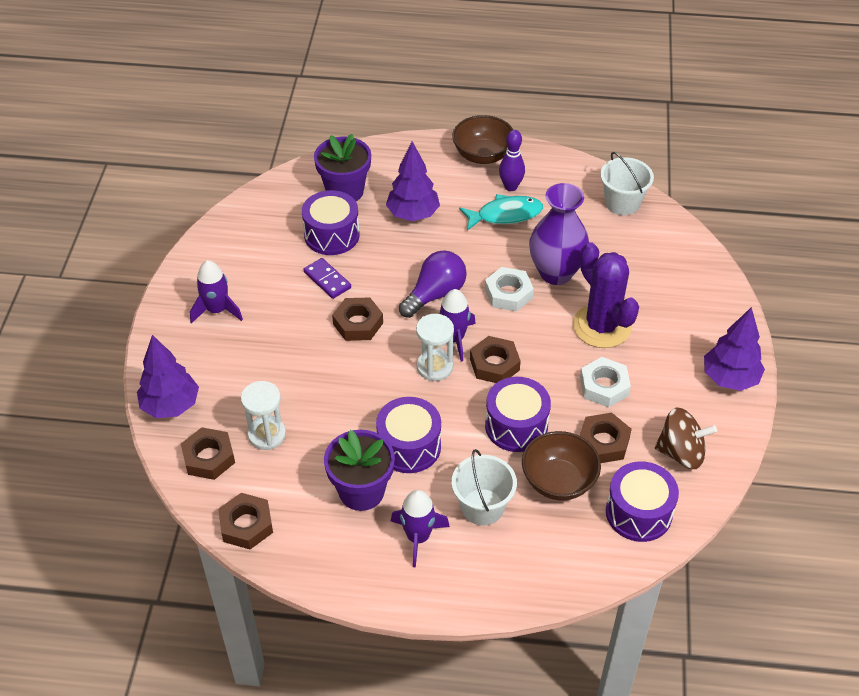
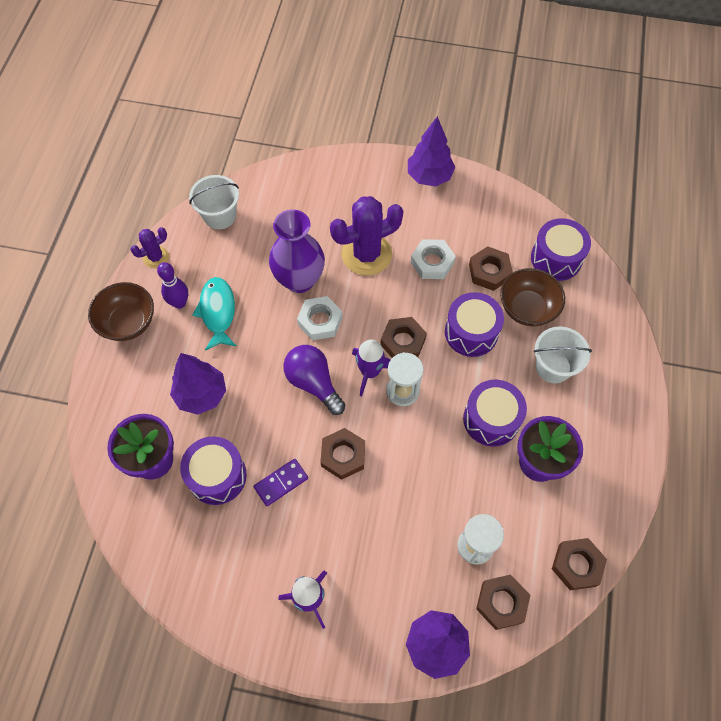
camera: 85 degrees left, 15 degrees up
purple rocket [391,490,450,567] -> none
brown spinning top [655,408,717,469] -> none
none -> purple cactus [130,227,169,268]

